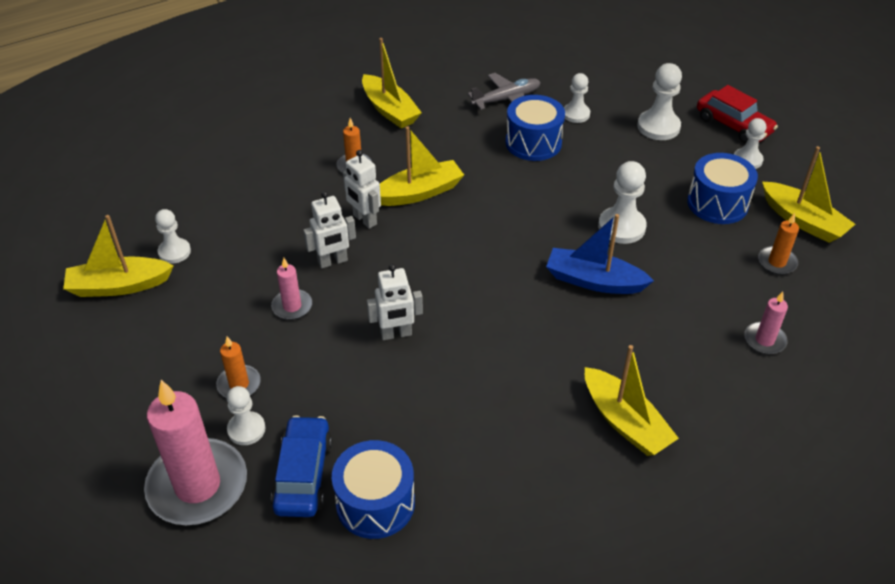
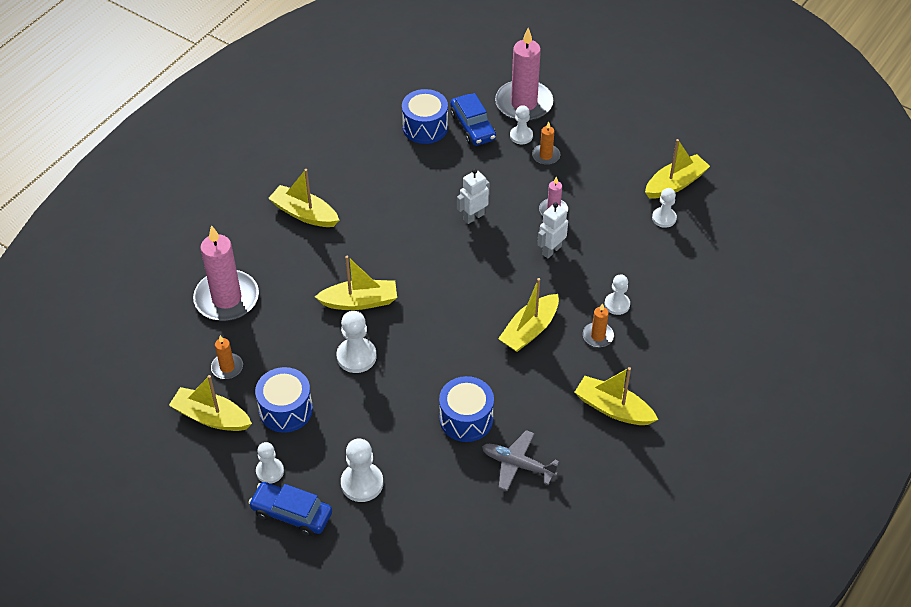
camera: 155 degrees right, 5 degrees up
white robot [343,150,381,229] -> none
grey plane [467,73,540,110] -> grey plane turned 75 degrees clockwise [482,430,559,491]
blue boat [546,214,654,294] -> yellow boat [315,256,397,310]
white pawn [564,73,590,123] -> white pawn moved to [604,274,630,315]
red car [697,85,778,144] -> blue car [248,482,332,536]
pink candle [744,292,788,354] -> pink candle [193,225,259,321], size x2.11

